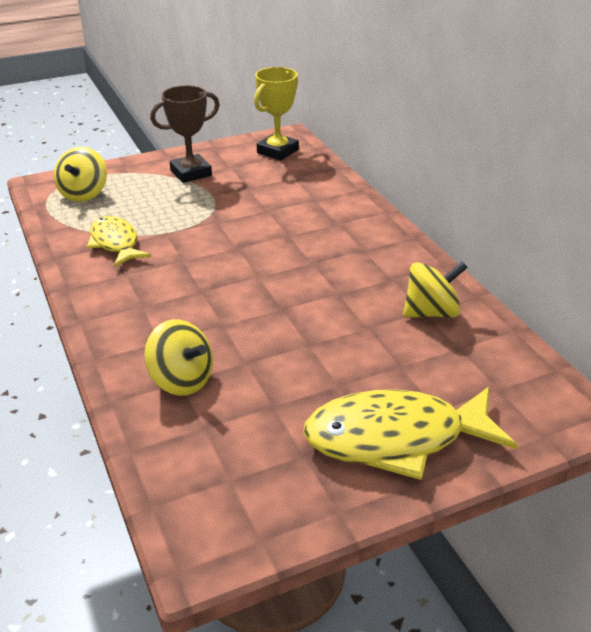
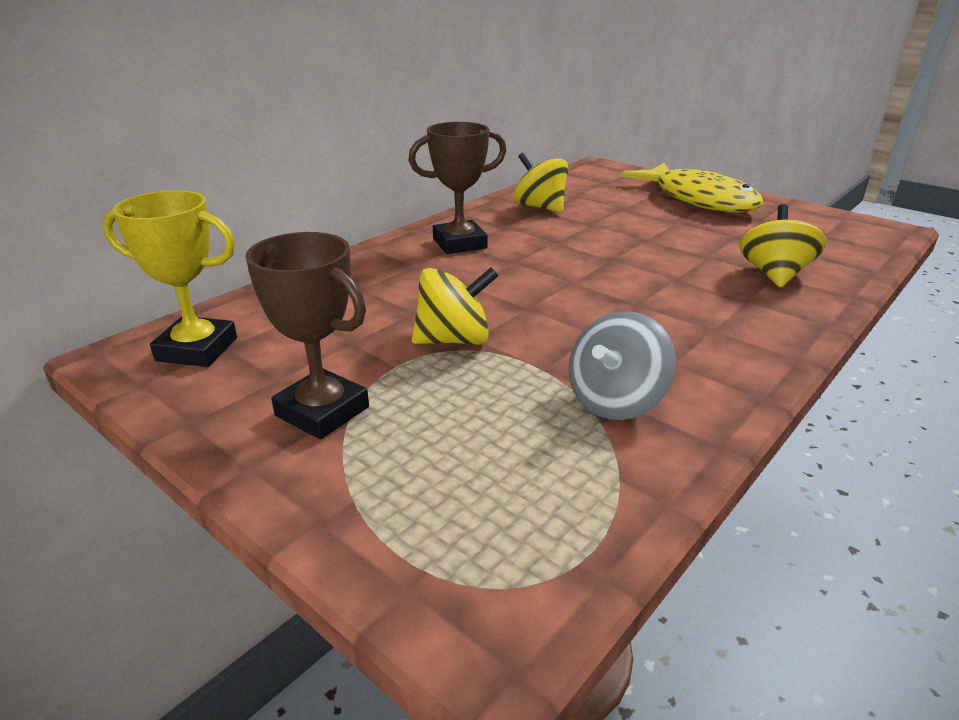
camera: 115 degrees left, 5 degrees down
yellow spinning top [54,147,107,202] -> yellow spinning top moved to [412,267,498,345]
yellow fish [87,216,152,267] -> grey spinning top [568,311,676,420]
none -> brown trophy [408,122,506,254]

